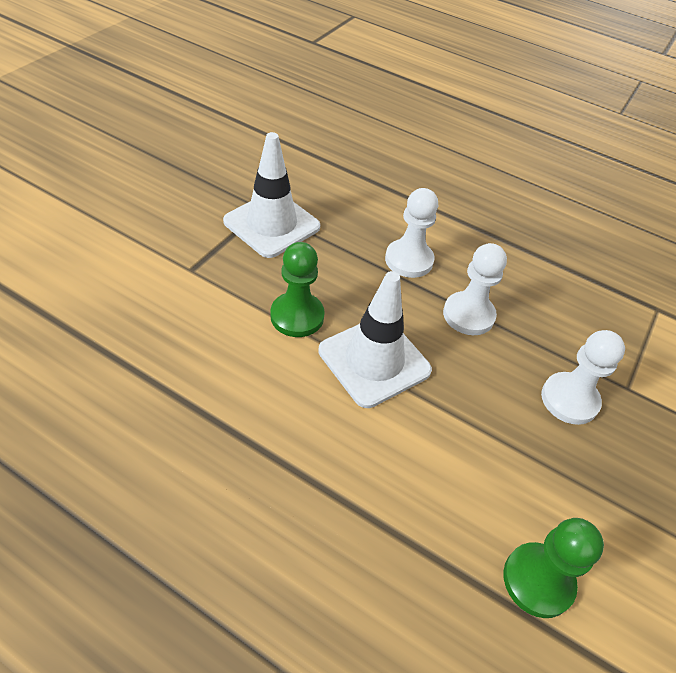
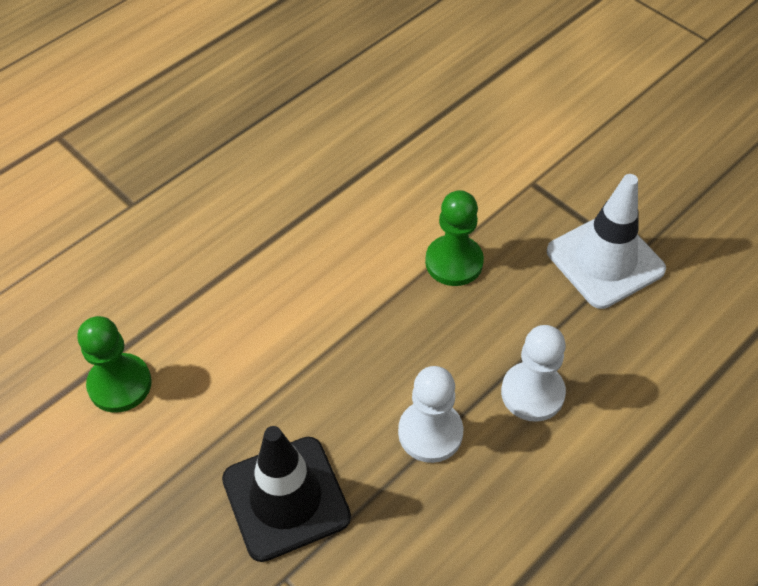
camera: 110 degrees right, 5 degrees up
white traffic cone [318,271,432,408] -> none
white pawn [541,330,625,425] -> black traffic cone [222,426,351,562]

